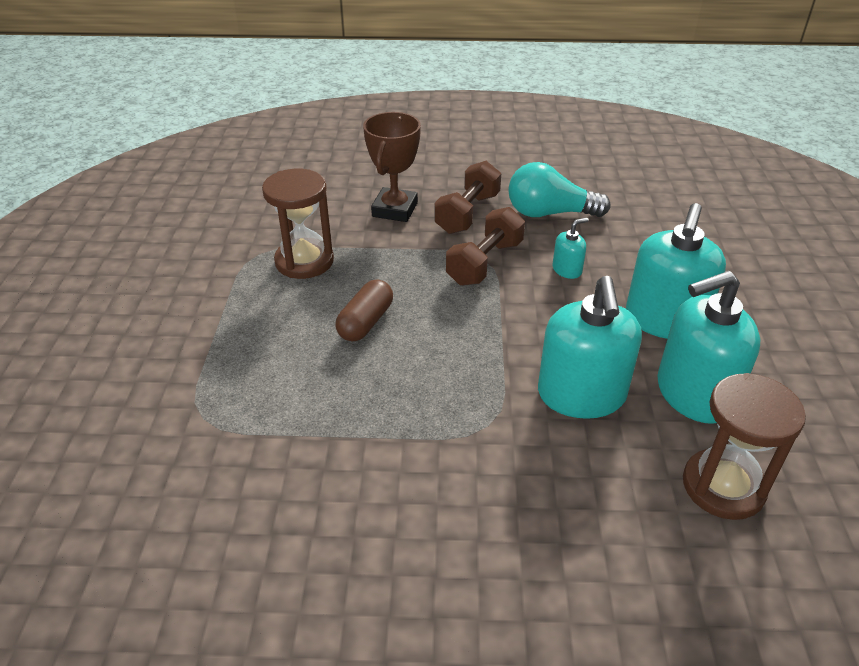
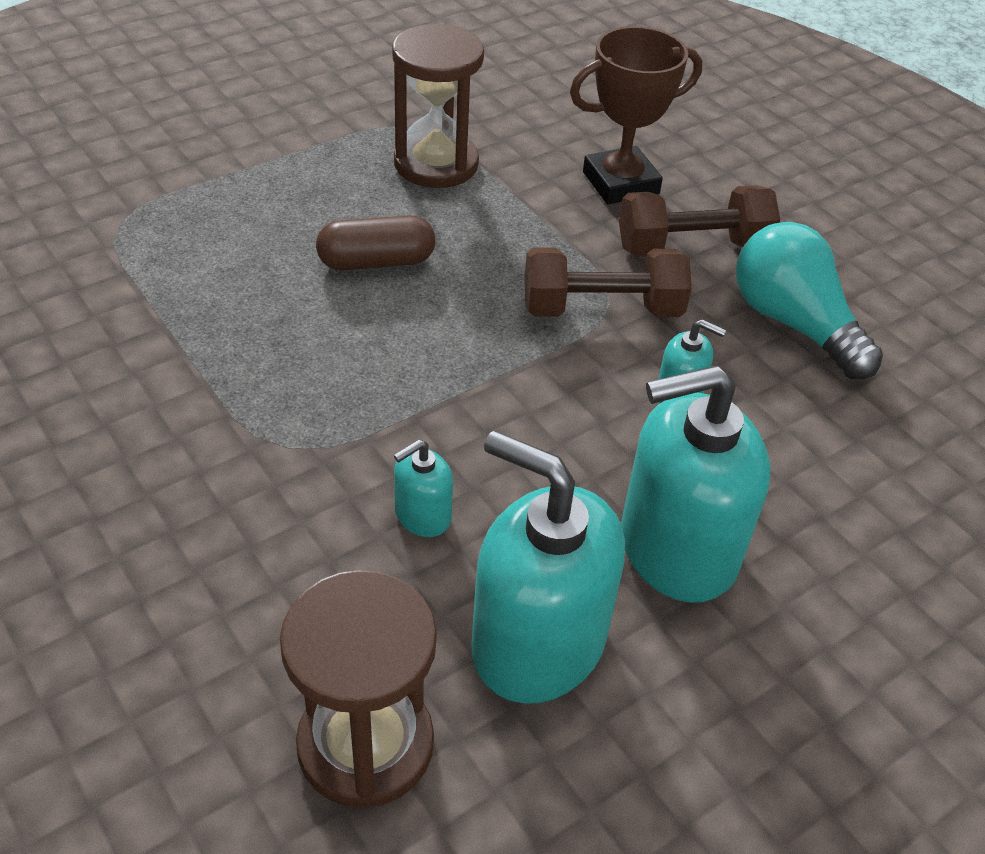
camera: 50 degrees right, 5 degrees up
turquoise soap dispenser [538,276,642,419] -> turquoise soap dispenser [394,439,453,537], size x0.46

